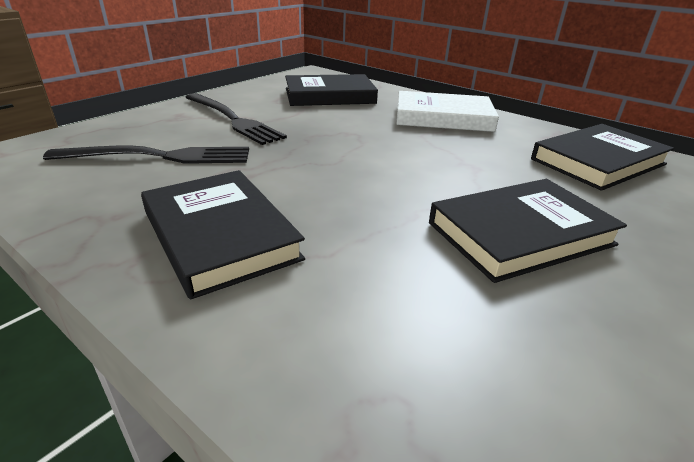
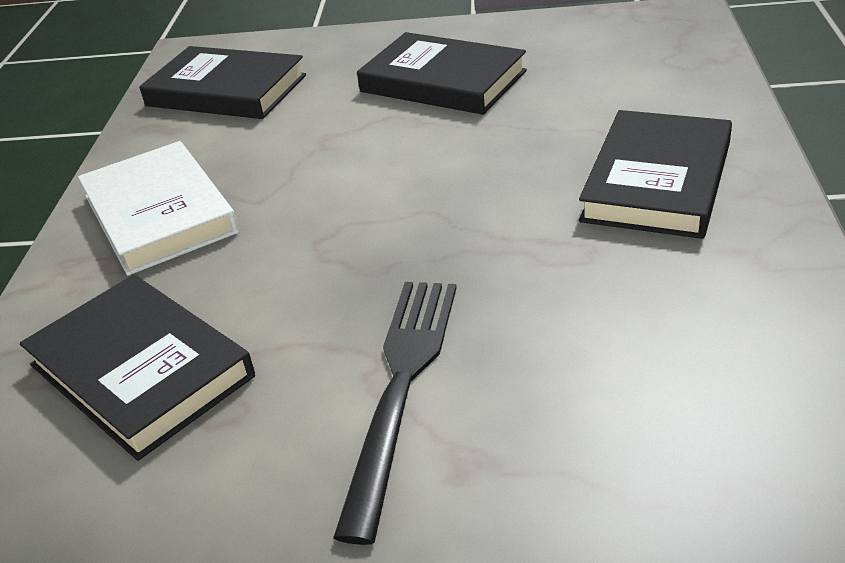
camera: 120 degrees left, 5 degrees up
black fork [43,145,249,164] -> none

